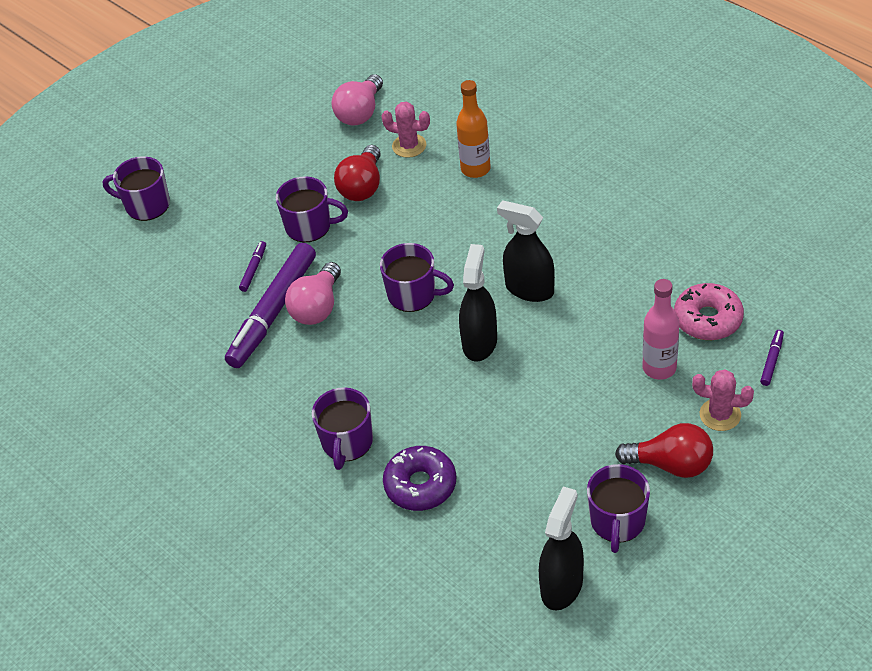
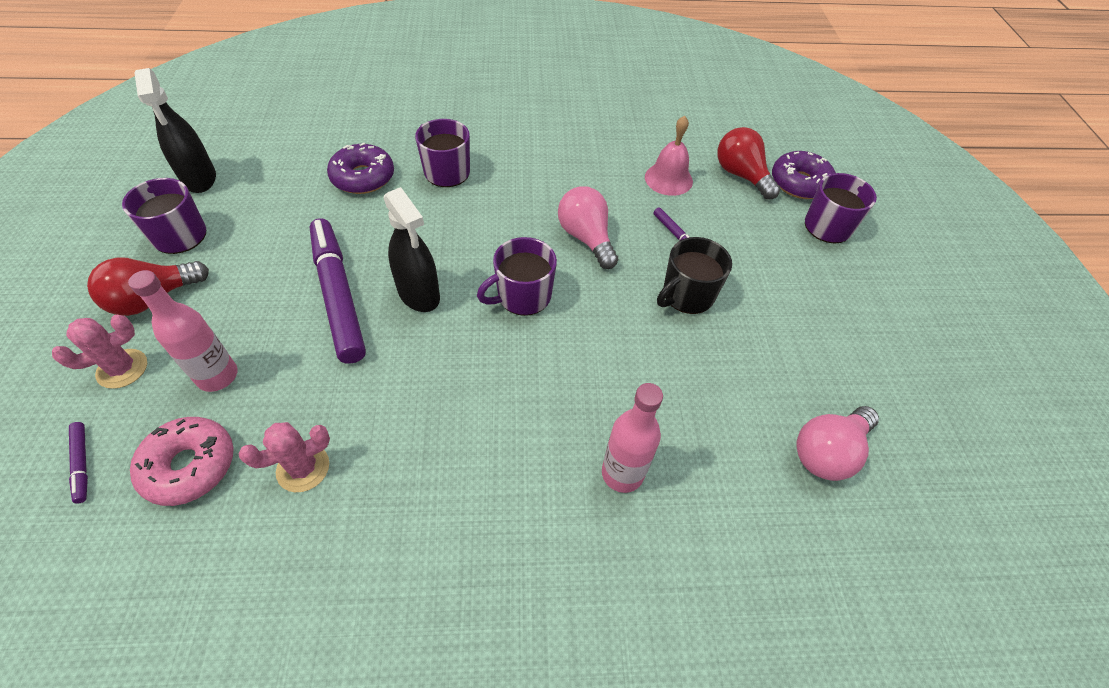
camera: 125 degrees right, 5 degrees up
purple marker [225,243,316,368] -> purple marker moved to [309,218,366,364]
purple mug [276,176,348,242] -> black mug [657,237,732,314]
pink light bulb [331,74,383,126] -> pink light bulb turned 105 degrees counterclockwise [796,406,879,481]
red light bulb [334,145,381,201] -> red light bulb moved to [717,127,780,199]
pink cactus [381,102,430,158] -> pink cactus moved to [238,422,330,492]
orange bottle [456,80,491,178] -> pink bottle [602,383,663,493]
black spray bottle [497,200,555,302] -> none
none -> pink bell [645,115,693,196]
none -> purple donut [772,151,836,199]

